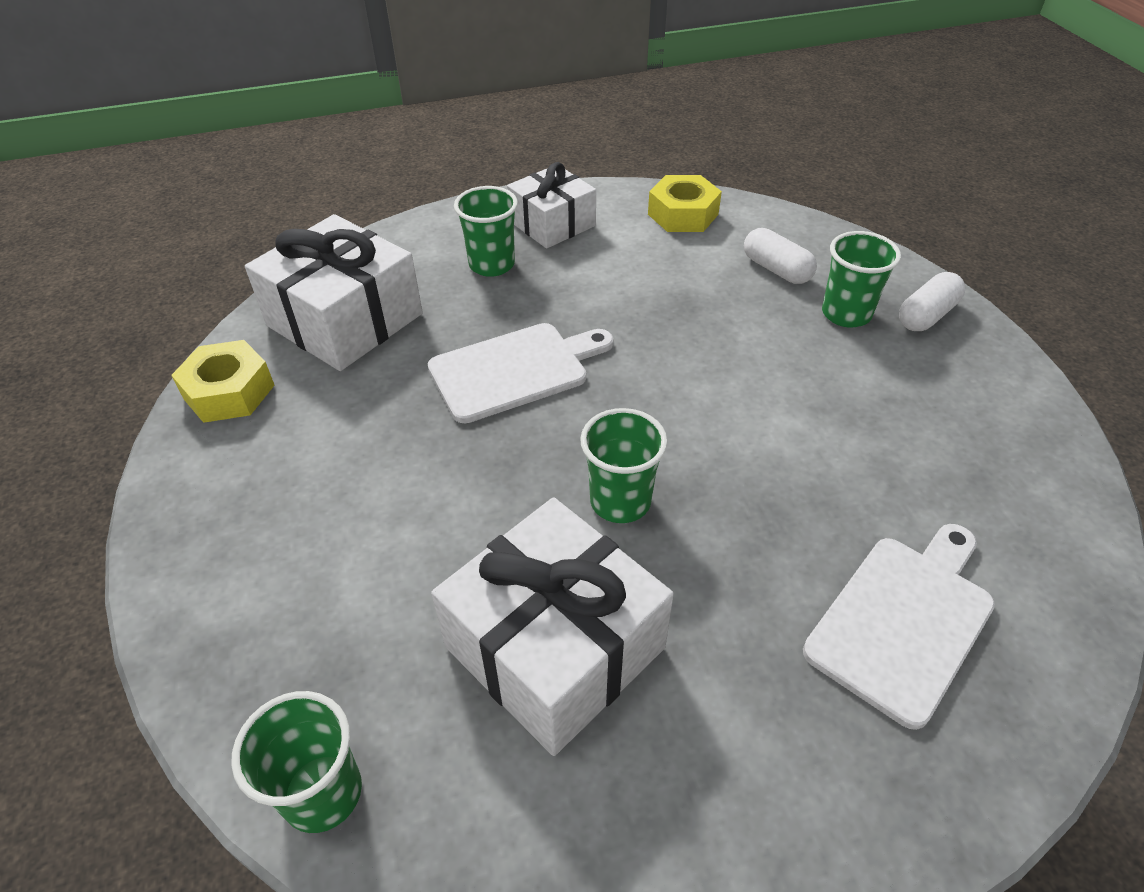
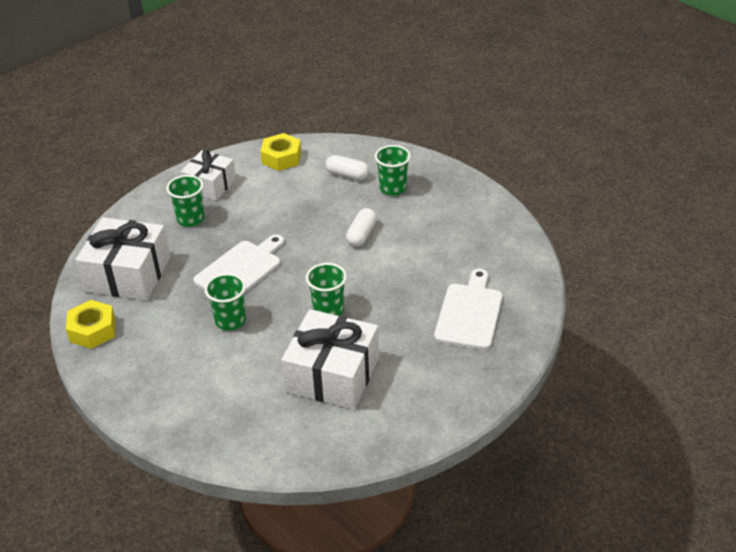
camera: 25 degrees left, 5 degrees down
green cup [231,691,362,833] -> green cup moved to [204,273,246,331]
white capsule [899,272,965,331] -> white capsule moved to [346,208,377,247]

